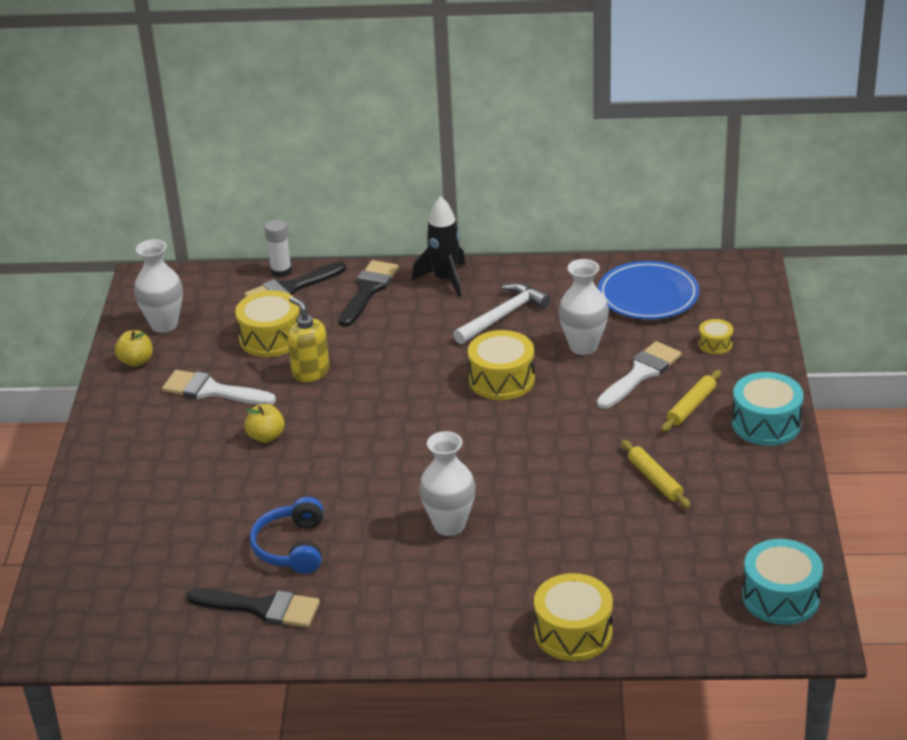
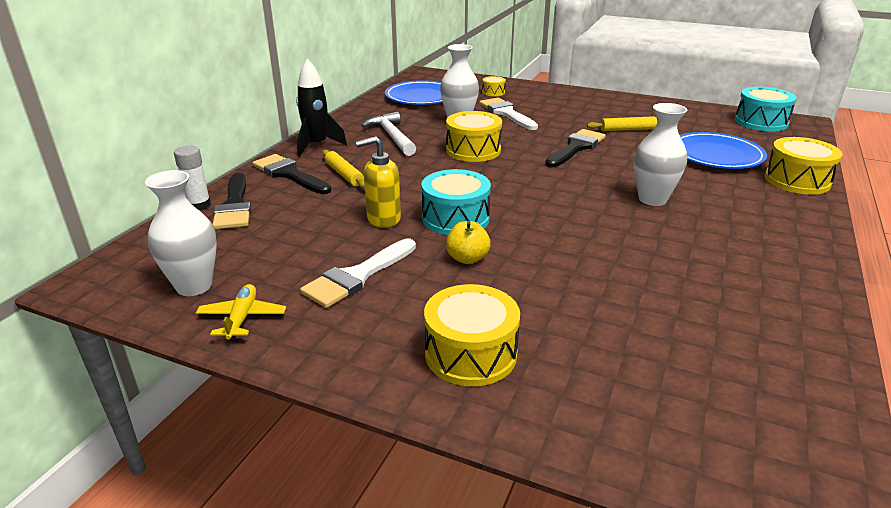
camera: 70 degrees left, 5 degrees down
yellow apple [115,330,153,367] -> yellow plane [196,284,286,341]
black brush [187,589,320,628] -> black brush moved to [545,129,606,167]
yellow drum [235,290,300,357] -> yellow drum moved to [424,284,520,386]
blue headphones [250,497,323,574] -> none
yellow rolling pin [661,370,721,432] -> yellow rolling pin moved to [322,150,365,189]
turquoise drum [732,372,804,446] -> turquoise drum moved to [421,169,491,235]
none -> blue plate [680,132,767,169]

